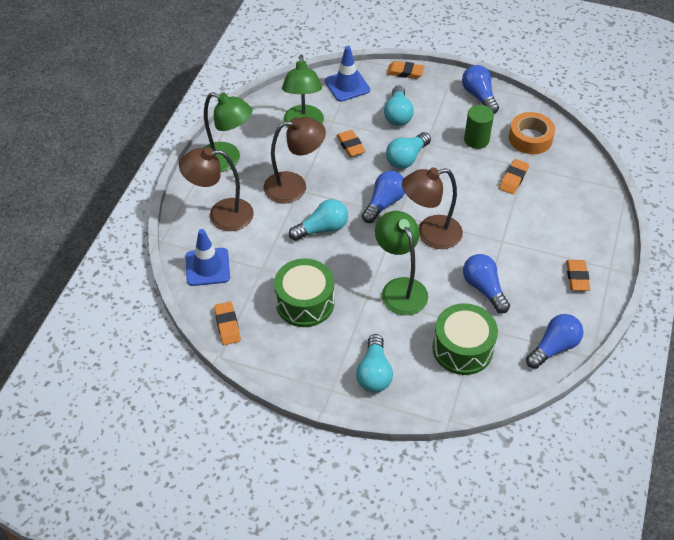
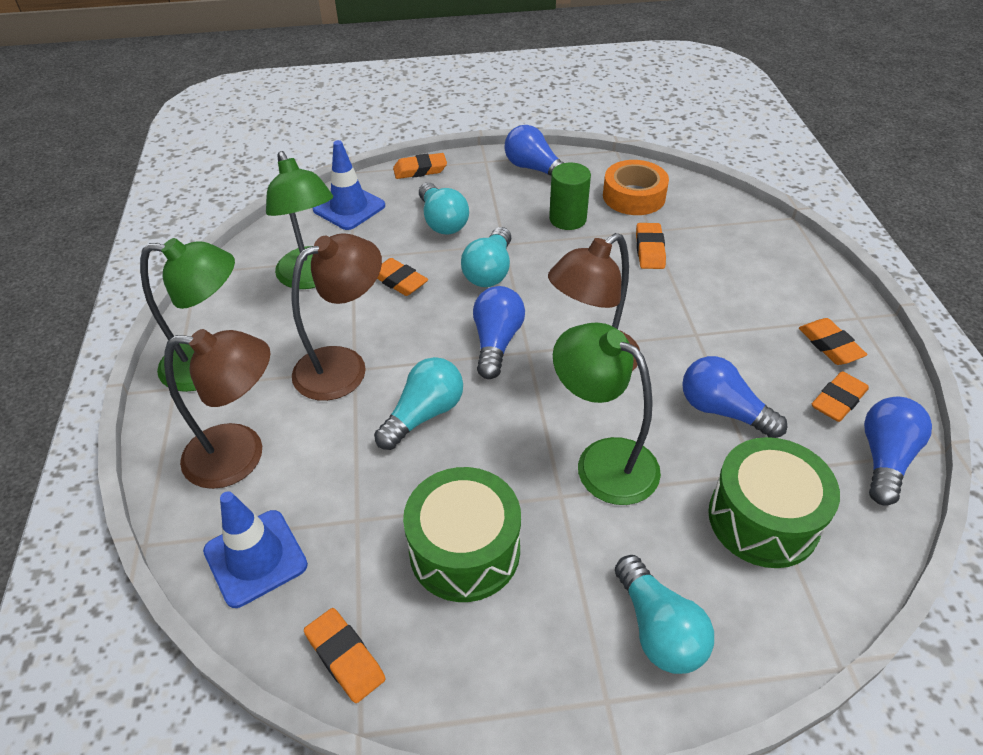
camera: 25 degrees left, 5 degrees down
brown lamp [179,147,254,231] -> brown lamp turned 150 degrees counterclockwise [164,329,271,489]
none -> orange eraser [812,371,869,422]

